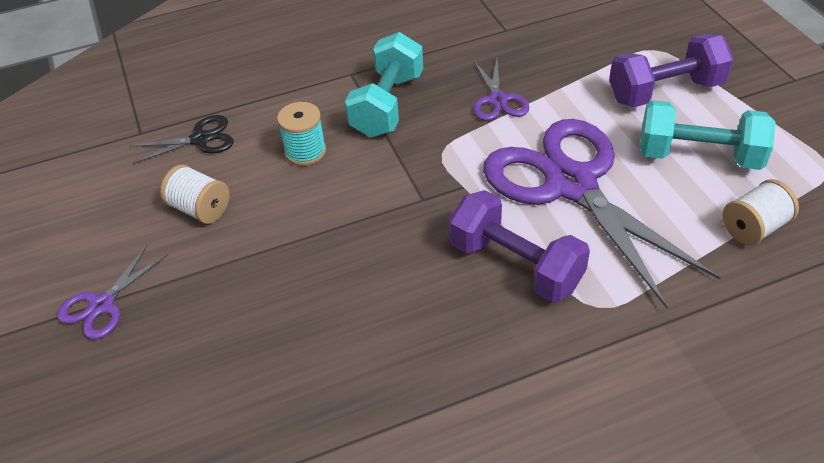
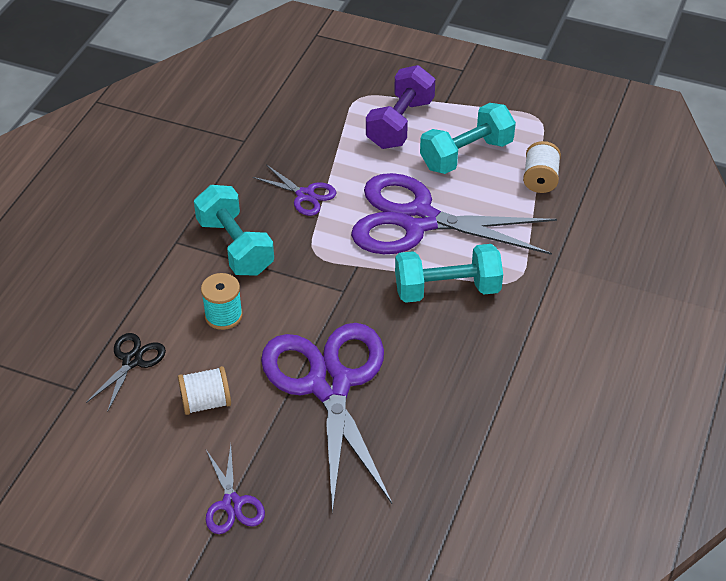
camera: 50 degrees left, 0 degrees up
purple dumbbell [449,190,590,303] -> turquoise dumbbell [395,244,503,303]
none -> purple scissors [261,323,392,514]

